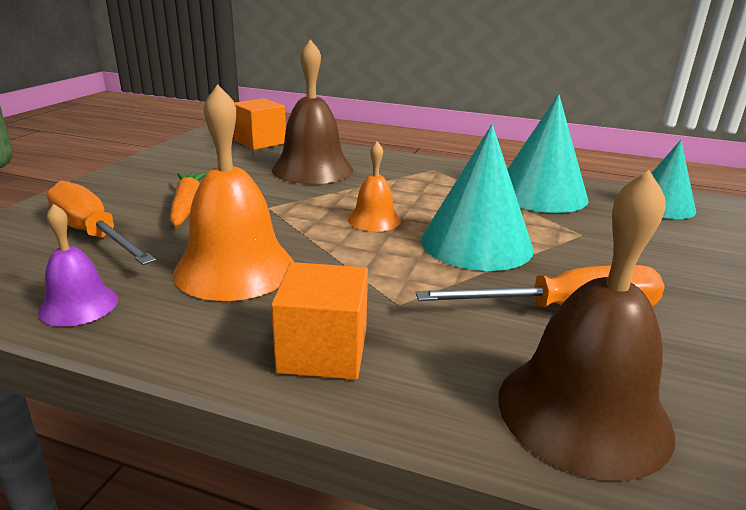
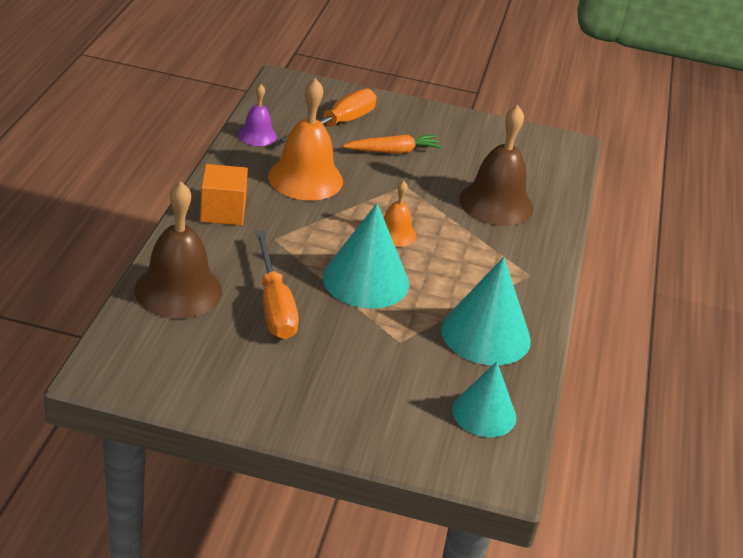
camera: 80 degrees right, 10 degrees up
orange cube [234,98,286,150] -> none

